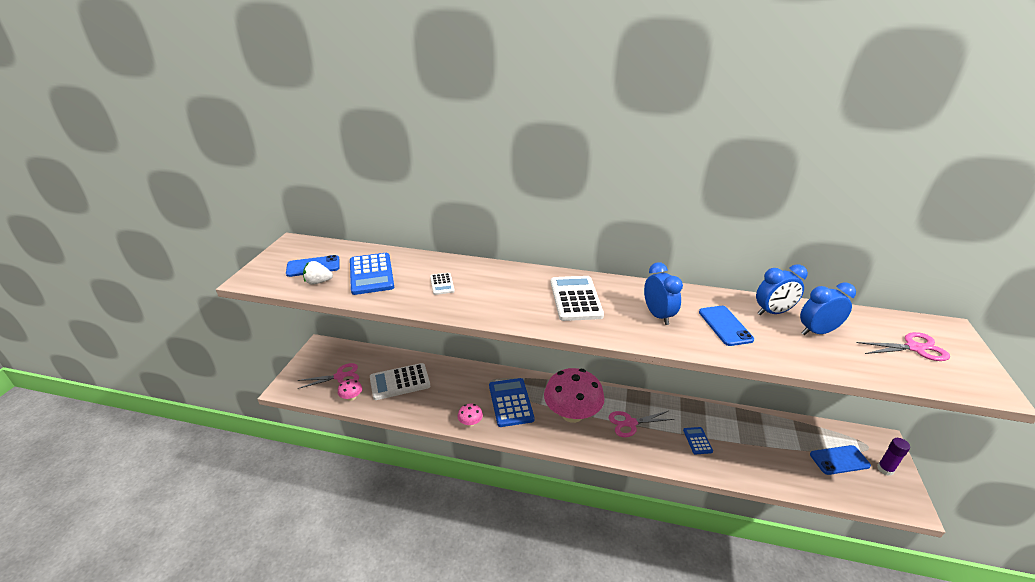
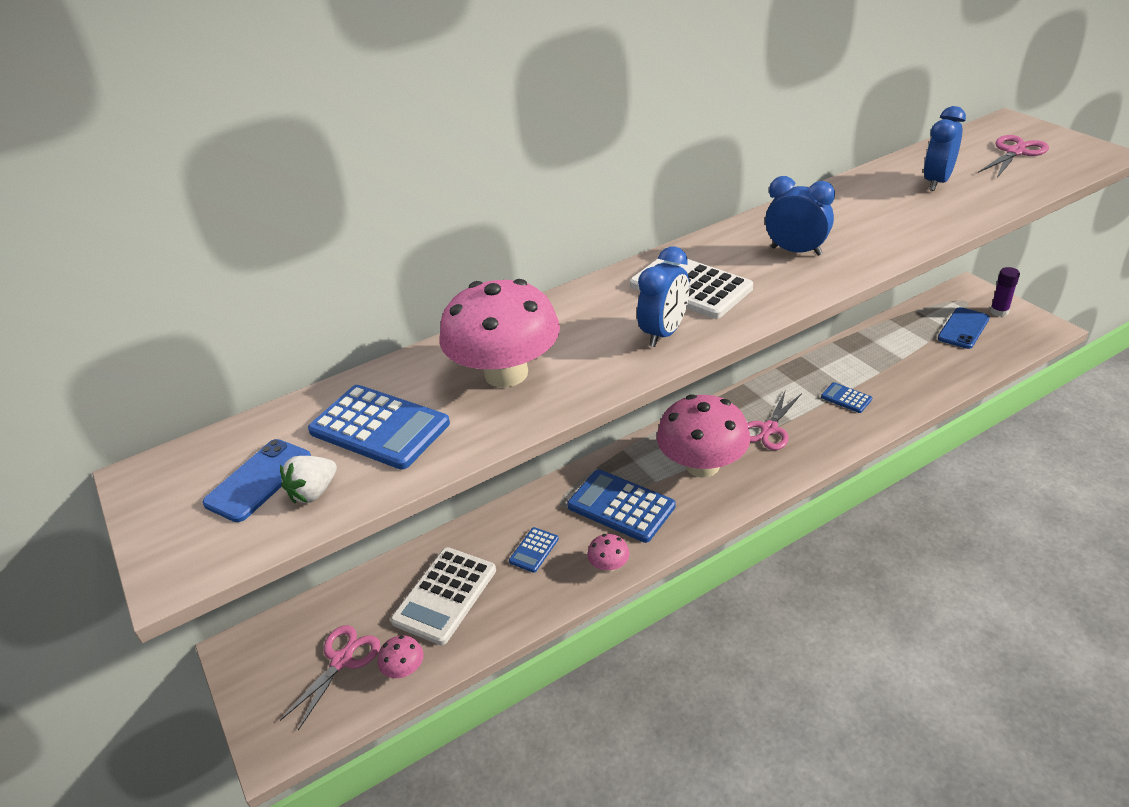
camera: 40 degrees left, 5 degrees up
white calculator [430,273,455,295] -> pink mushroom [440,279,560,387]
blue phone [699,306,754,346] -> none
blue clock [756,264,808,315] -> blue clock moved to [637,247,689,347]
none -> blue calculator [509,527,559,573]

